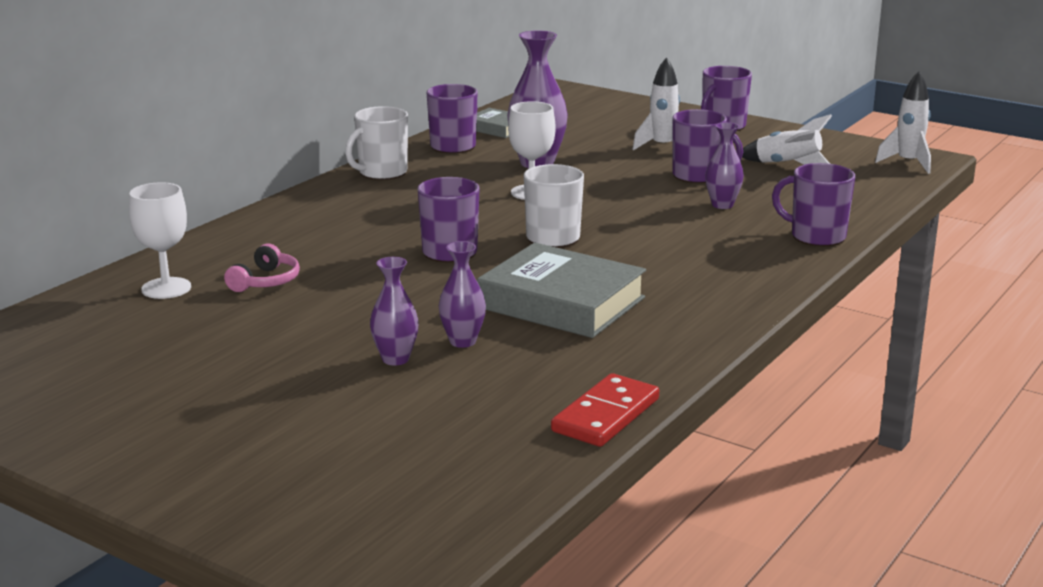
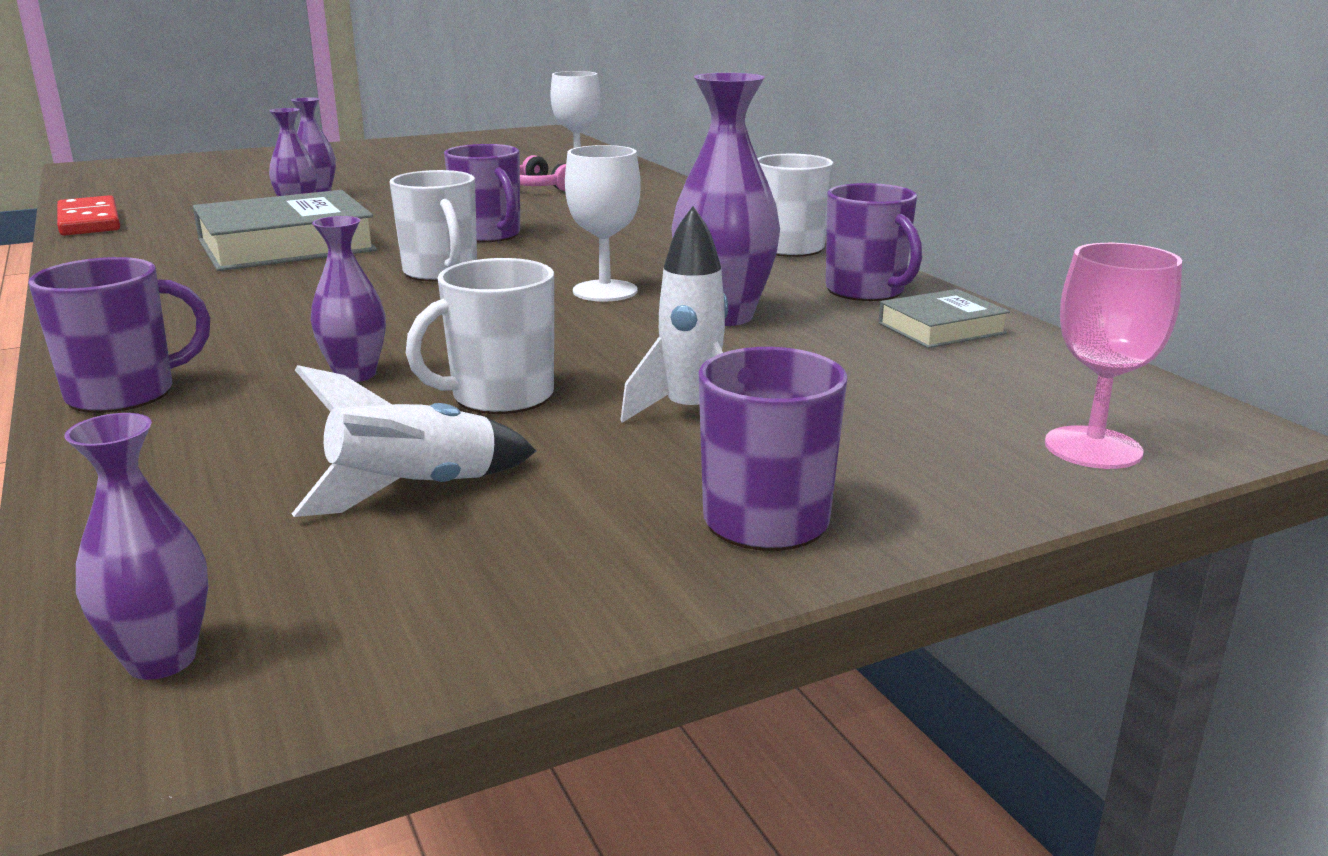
camera: 120 degrees right, 0 degrees up
purple mug [673,109,743,183] -> white mug [406,258,554,414]
white rocket [875,71,931,174] -> purple vase [64,413,208,680]
none -> pink goblet [1045,243,1182,469]

